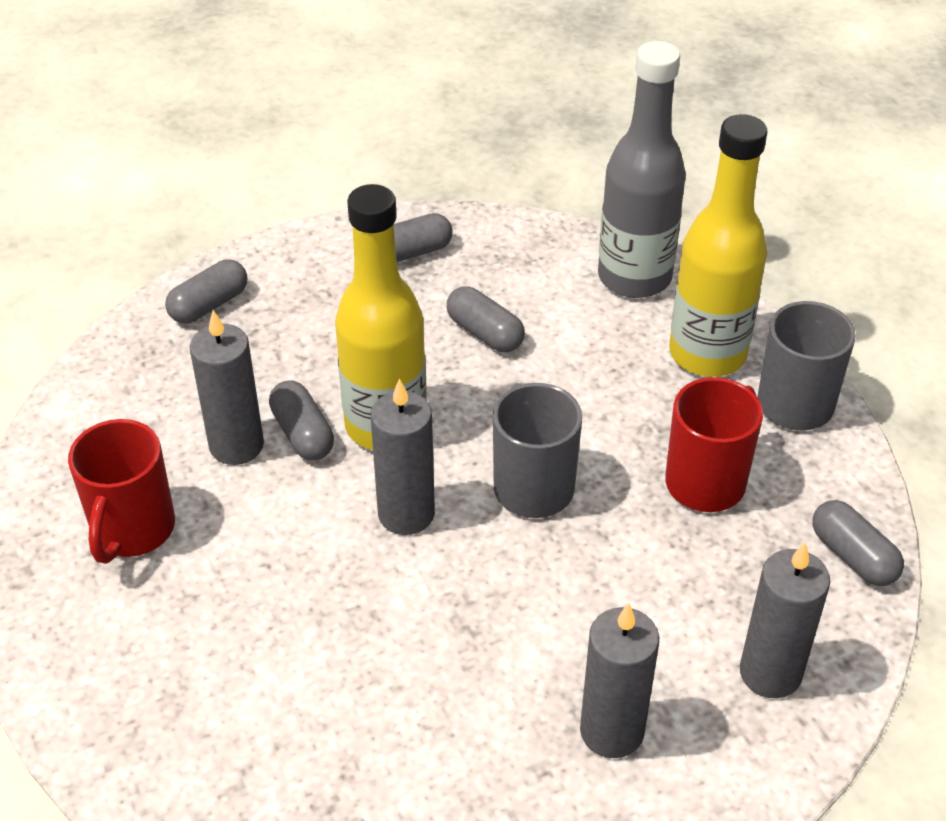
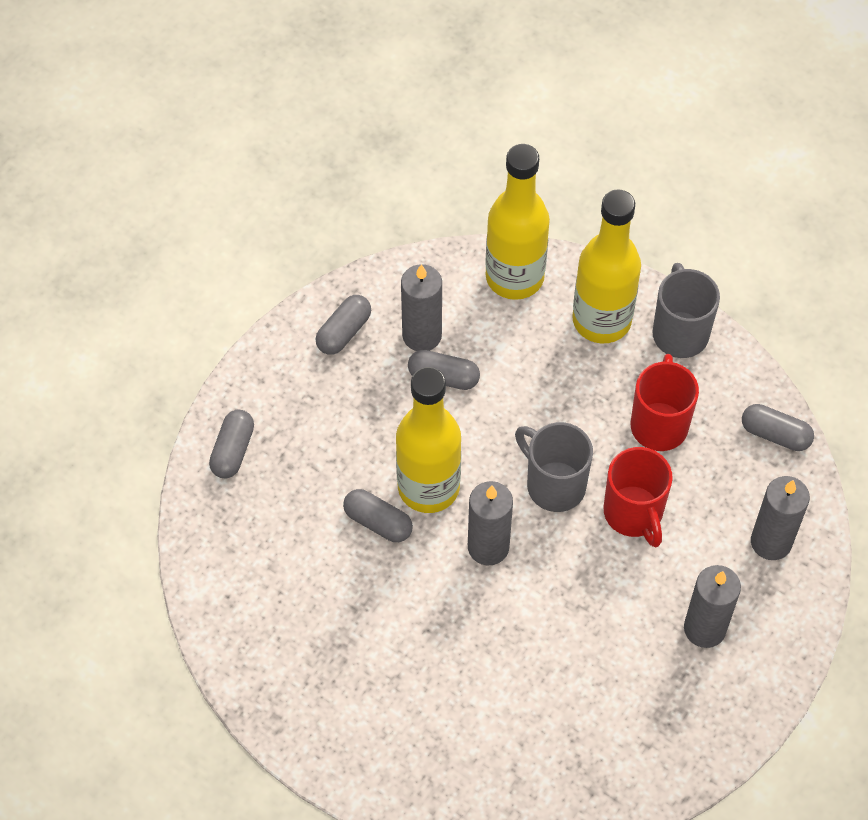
camera: 30 degrees left, 15 degrees up
red mug [68,419,175,564] -> red mug moved to [604,447,673,547]
grey candle [190,310,264,465] -> grey candle moved to [401,264,442,351]
grey bottle [598,41,686,298] -> yellow bottle [485,144,550,300]

